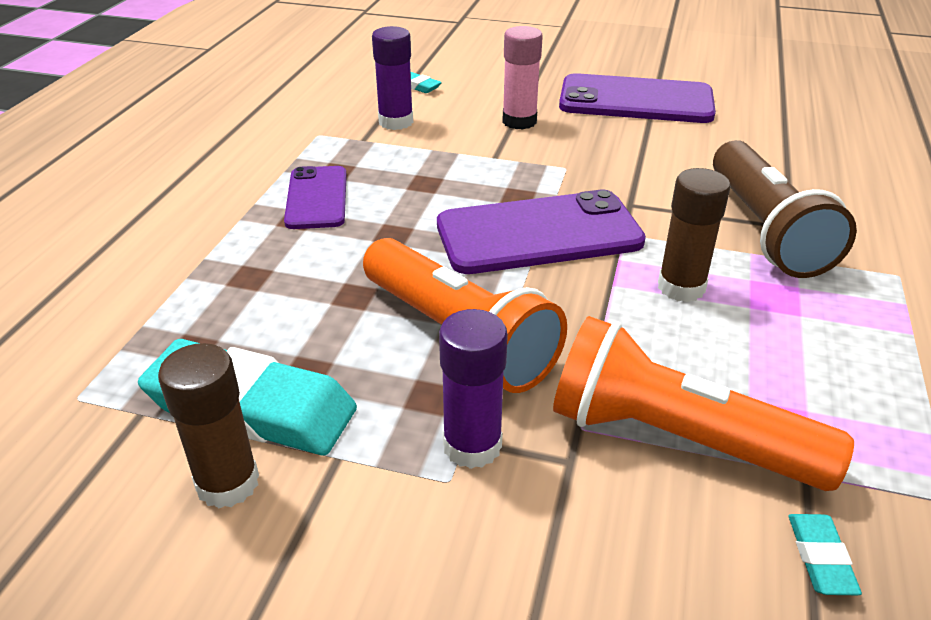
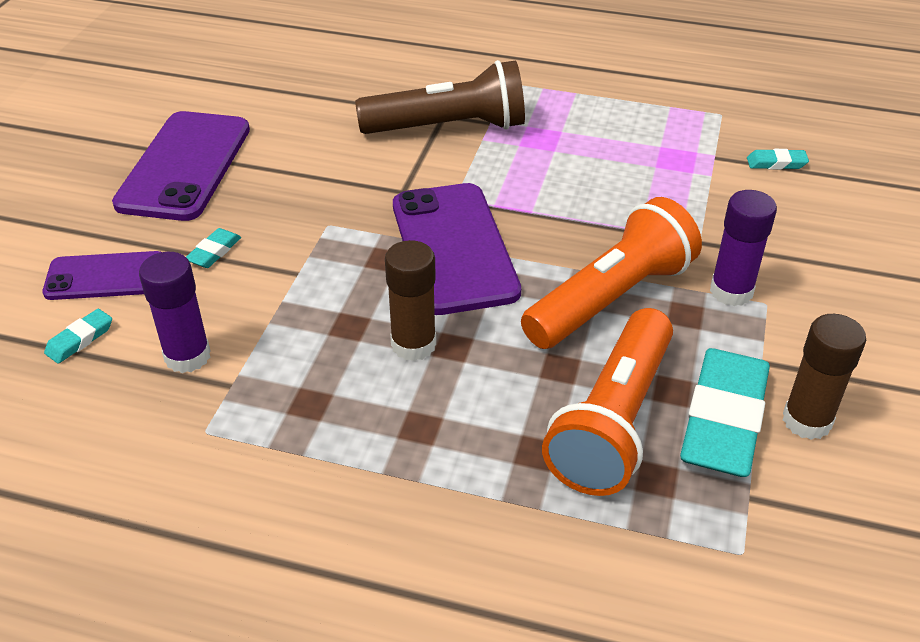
camera: 90 degrees left, 5 degrees up
purple phone [284,166,347,229] -> purple phone moved to [42,251,161,300]
pink glue stick [502,26,543,130] -> turquoise eraser [186,228,241,268]
orange flashlight [553,316,854,491] -> orange flashlight moved to [542,308,673,496]
brown glue stick [658,168,731,302] -> brown glue stick moved to [385,240,436,361]

